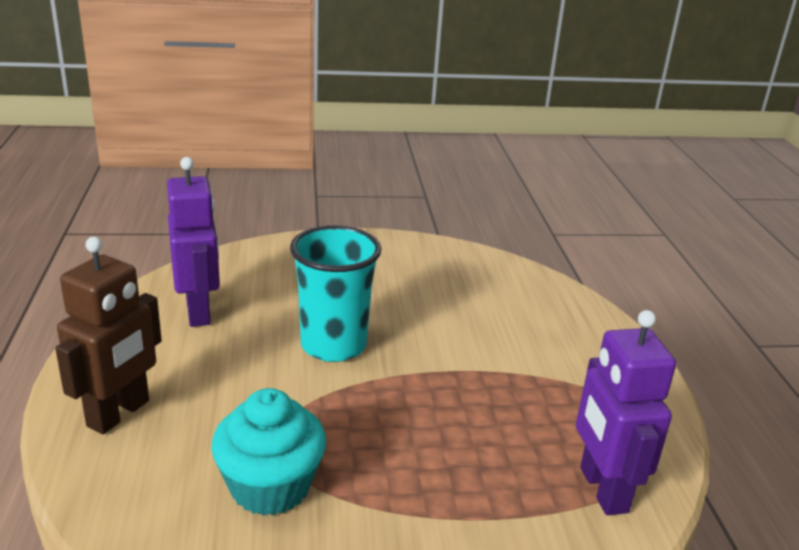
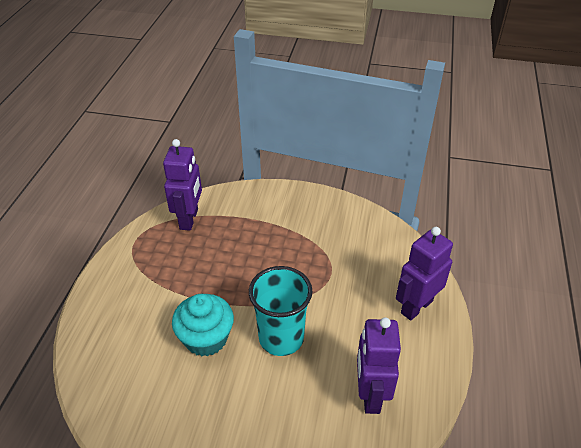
camera: 160 degrees left, 15 degrees up
brown robot [55,237,162,434] -> purple robot [396,227,453,321]
turquoise cupcake [211,388,326,516] -> turquoise cupcake moved to [172,294,234,356]

